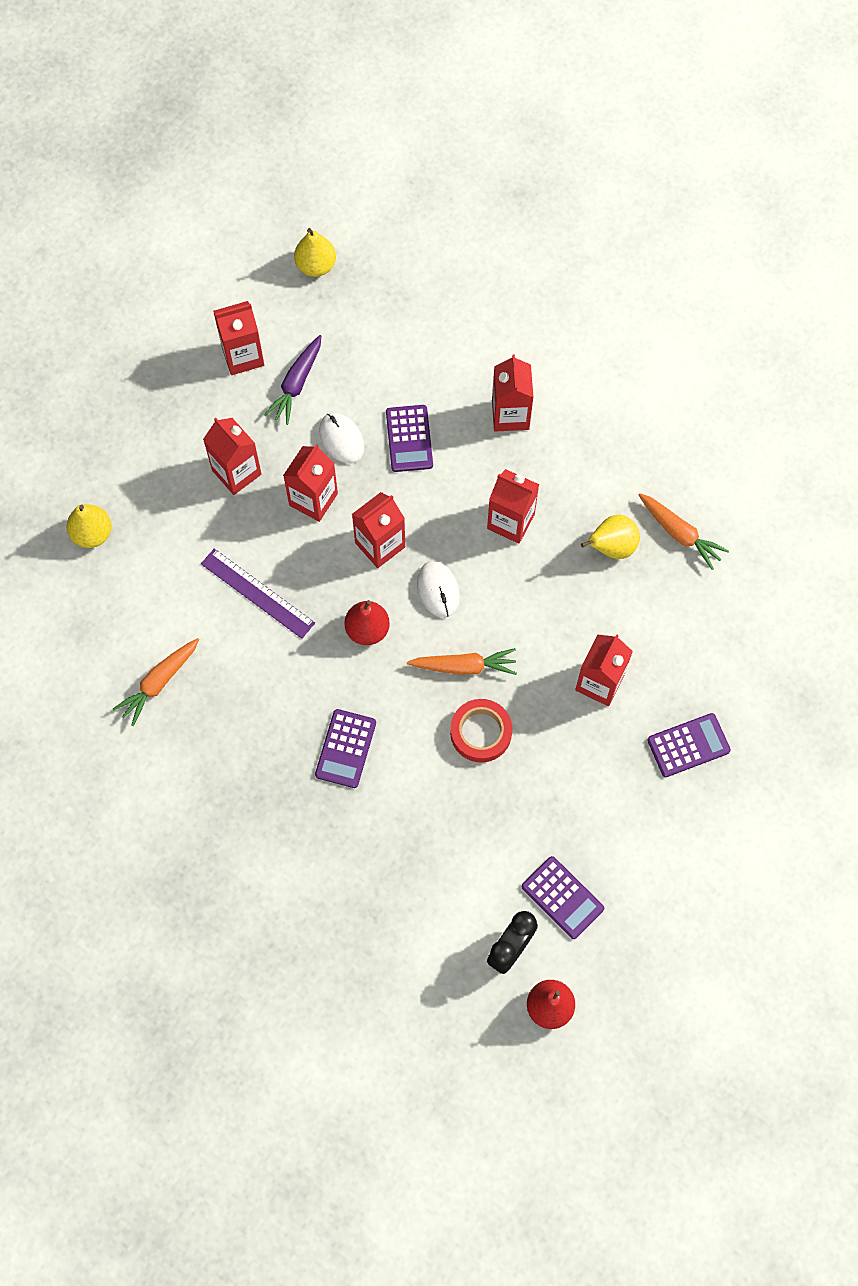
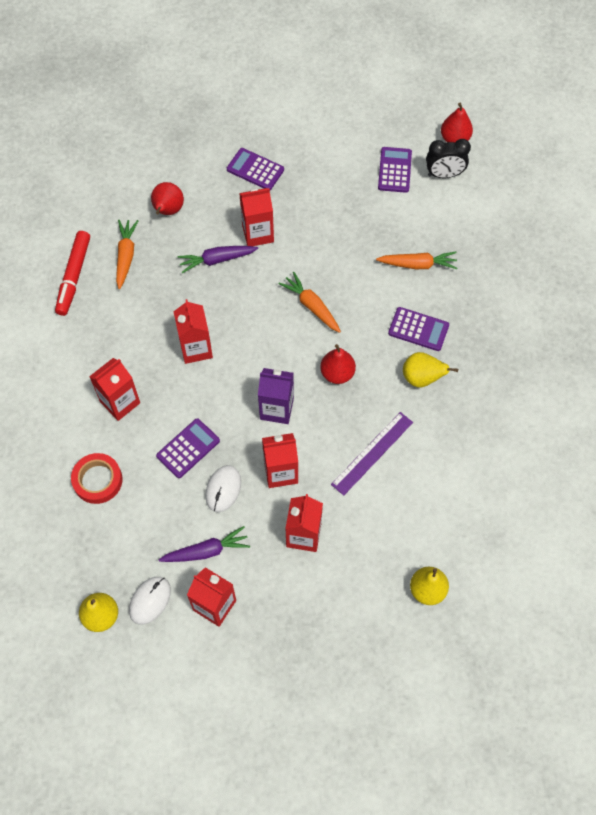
camera: 130 degrees left, 5 degrees down
orange carrot [113,638,199,726] -> orange carrot moved to [376,252,457,269]
purple ruler [201,549,315,639] -> purple ruler turned 45 degrees clockwise [331,412,413,496]
purple calculator [315,709,376,788] -> purple calculator turned 45 degrees clockwise [388,307,449,351]
red carton [352,492,405,568] -> purple carton [258,368,294,424]
white mouse [417,561,460,618] -> white mouse moved to [129,577,171,625]
red tape [450,699,512,763] -> red tape moved to [71,453,122,504]
yellow pear [581,515,640,559] -> yellow pear moved to [403,352,458,388]
none -> red marker [55,231,90,316]
none -> red pear [151,182,184,215]
none -> purple carrot [177,246,258,273]

